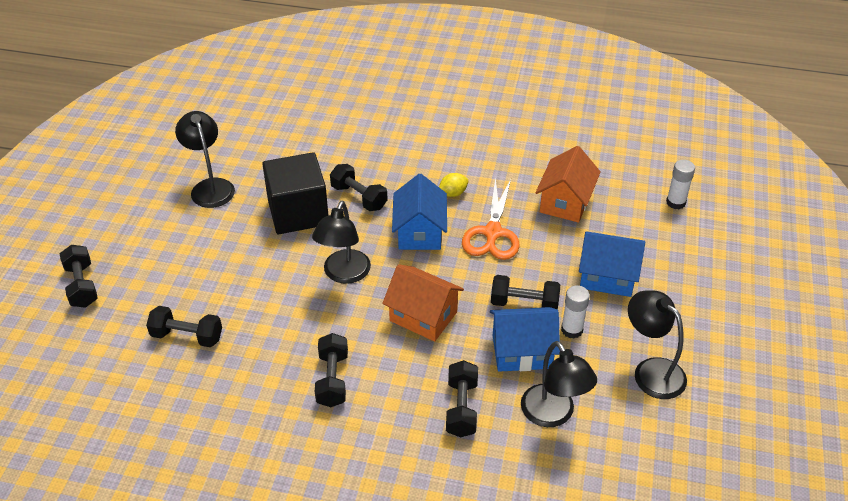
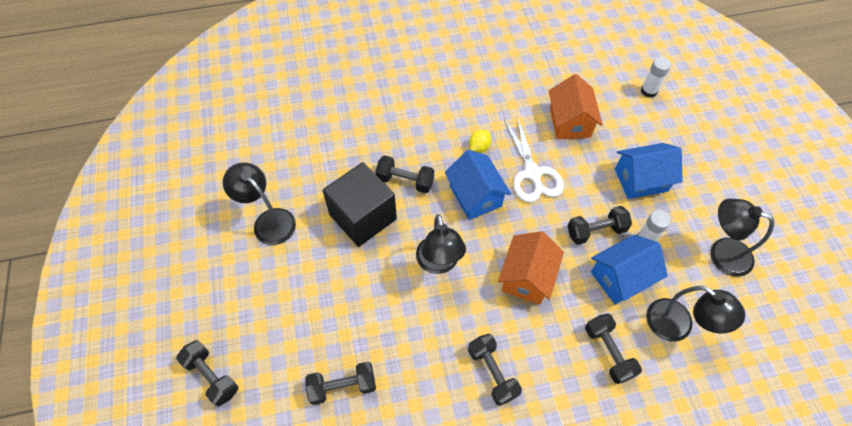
camera: 25 degrees left, 15 degrees up
orange house [382,264,464,341] -> orange house turned 75 degrees counterclockwise [498,231,564,304]
orange scissors [462,177,520,260] -> white scissors [504,115,564,202]

